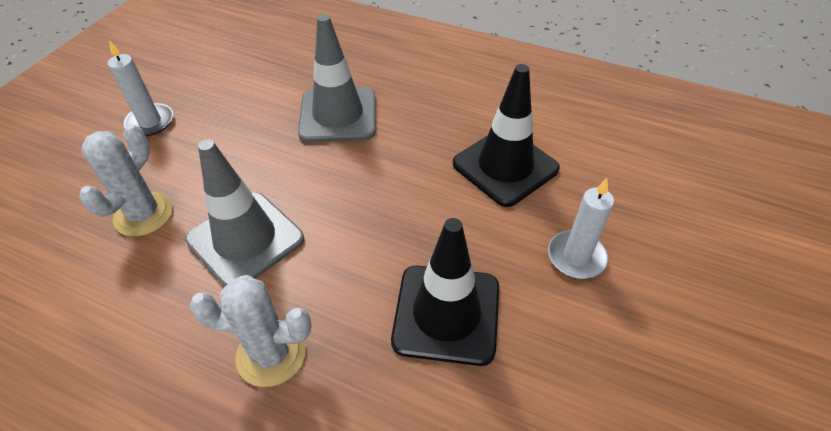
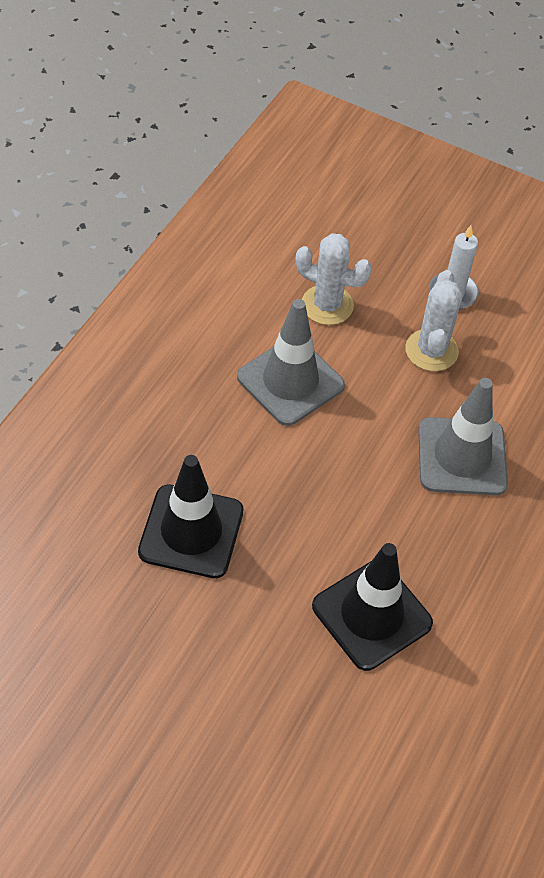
camera: 90 degrees right, 5 degrees up
white cactus [189,275,312,387] -> white cactus moved to [405,270,462,371]
white candle [548,178,614,279] -> none

